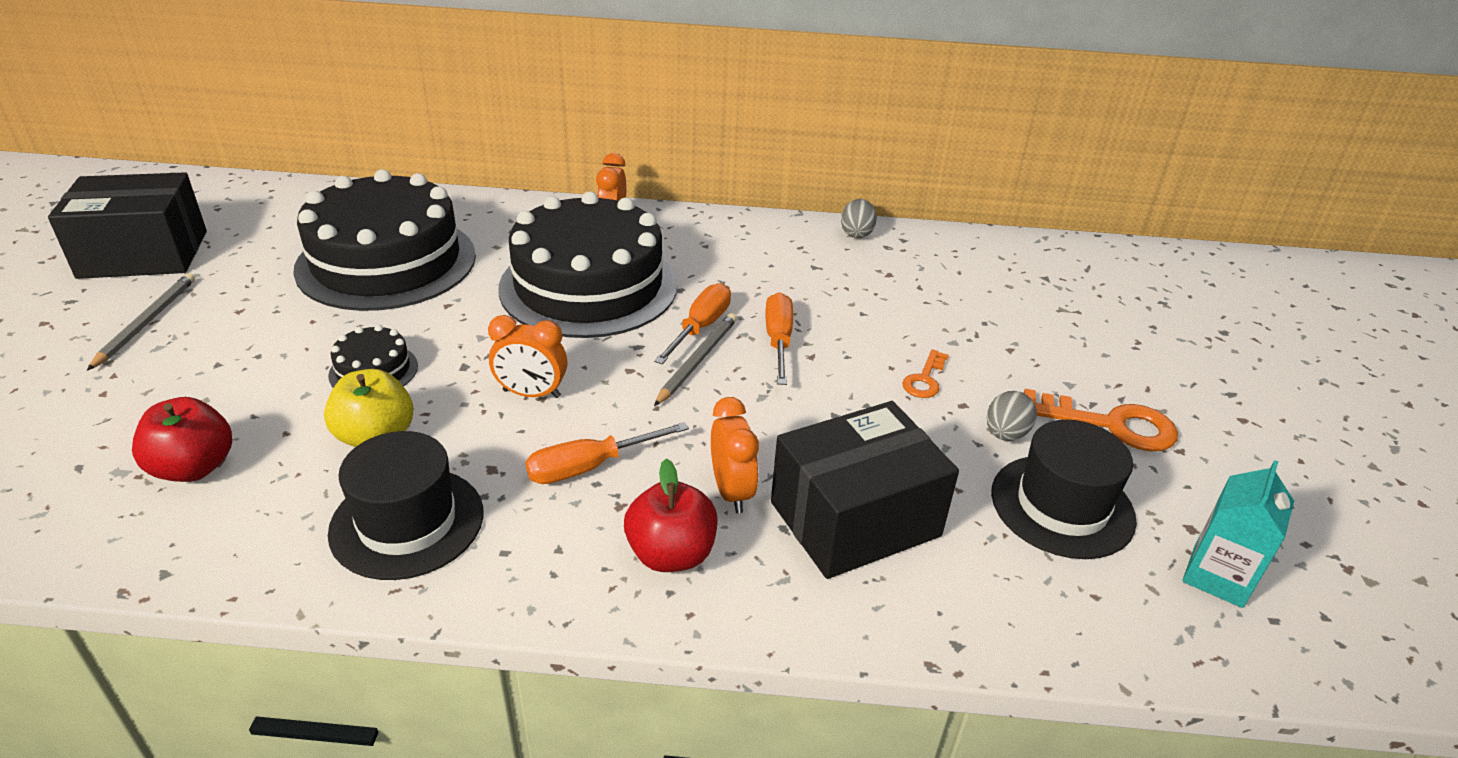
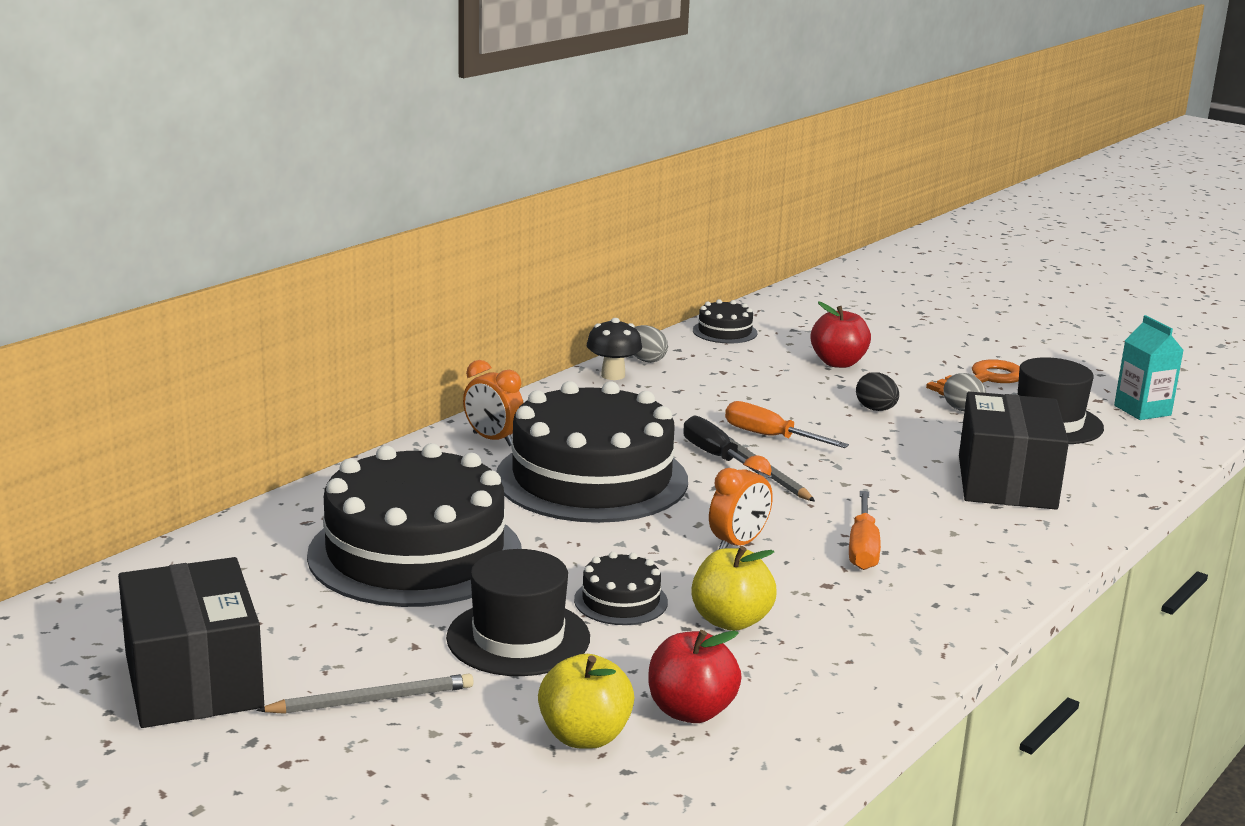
camera: 55 degrees left, 15 degrees down
black box [48,172,207,279] -> black box turned 45 degrees counterclockwise [118,557,264,728]
grey pencil [87,273,195,370] -> grey pencil turned 120 degrees clockwise [256,674,474,714]
black hat [328,431,483,580] -> black hat moved to [446,549,590,676]
red apple [624,459,717,572] -> red apple moved to [810,301,871,368]
orange screwdriver [654,283,731,364] -> black screwdriver [683,415,772,478]
orange clock [711,397,759,513] -> none
orange key [902,349,949,398] -> black egg [856,372,899,411]
none -> yellow apple [538,654,634,749]
none -> black mushroom [587,318,642,380]
none -> black cake [693,299,757,343]

